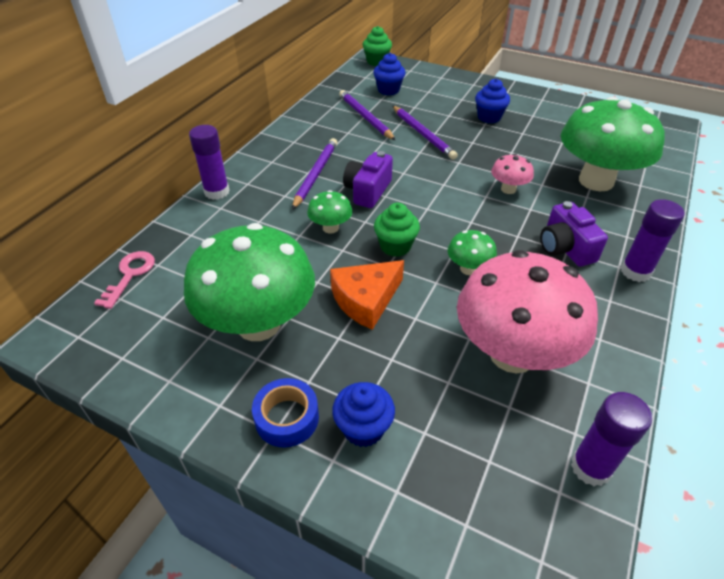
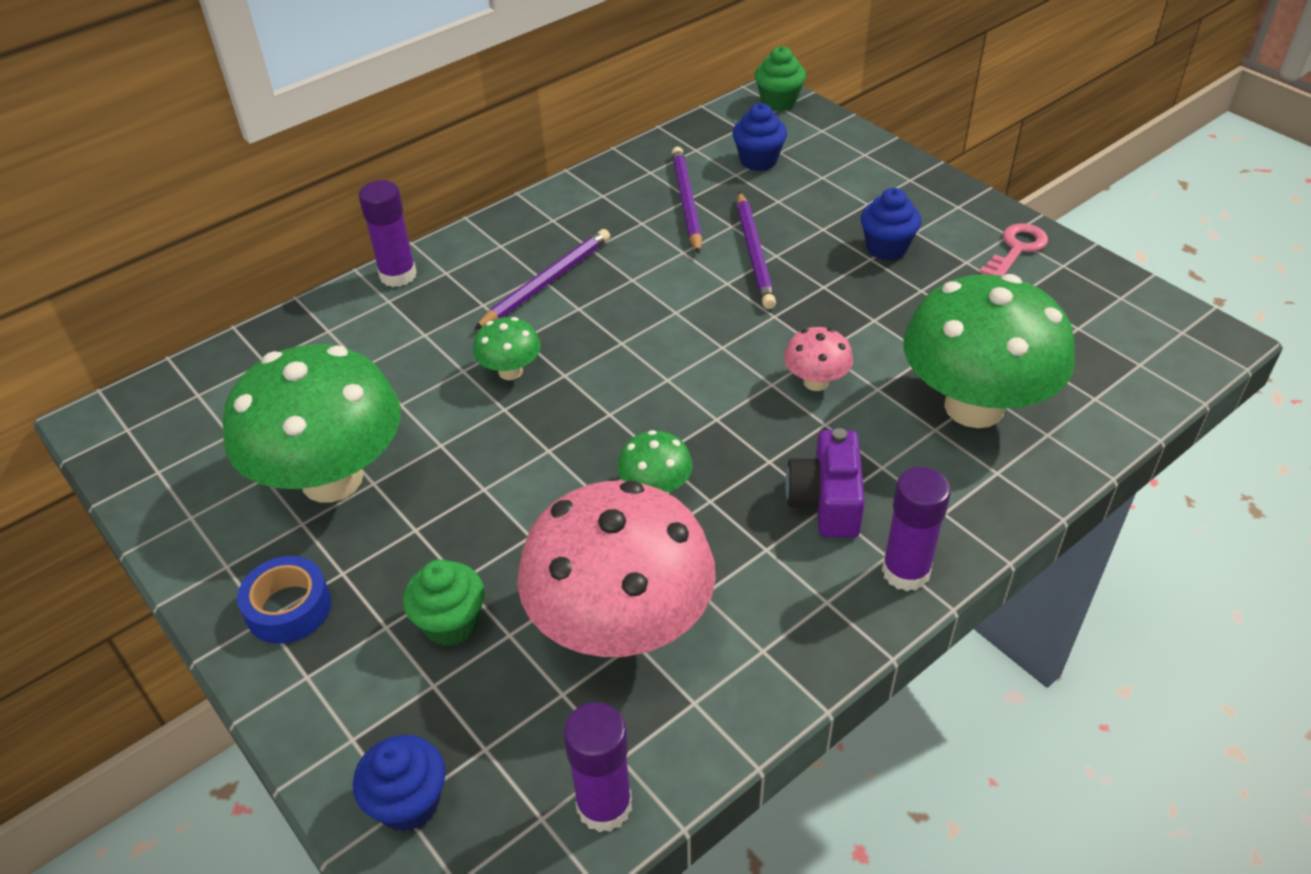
camera: 25 degrees right, 0 degrees up
pink key [94,251,155,309] -> pink key moved to [979,224,1048,276]
orange cheese [330,260,404,330] -> none
blue cupcake [332,382,395,447] -> blue cupcake moved to [353,735,446,832]
purple camera [343,151,393,208] -> none
green cupcake [374,203,420,257] -> green cupcake moved to [403,559,484,646]

